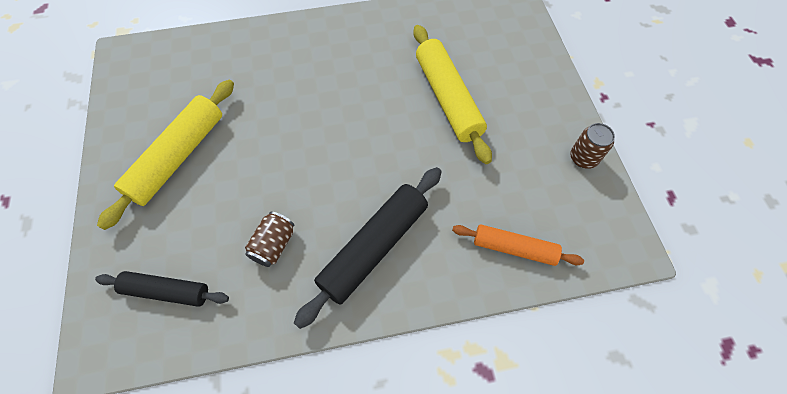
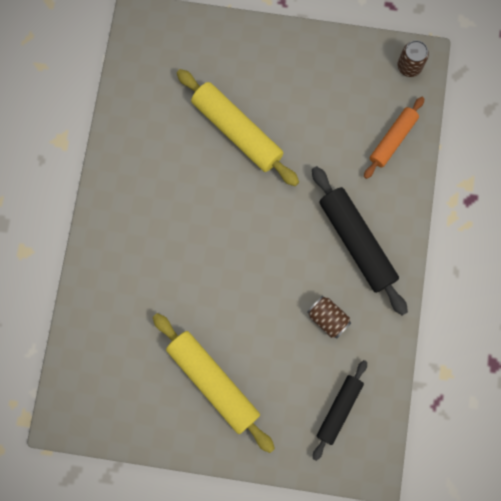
camera: 70 degrees left, 15 degrees up
yellow rolling pin [413,25,492,164] -> yellow rolling pin turned 45 degrees clockwise [177,69,299,186]
brown can [570,123,615,169] -> brown can moved to [398,40,429,77]

